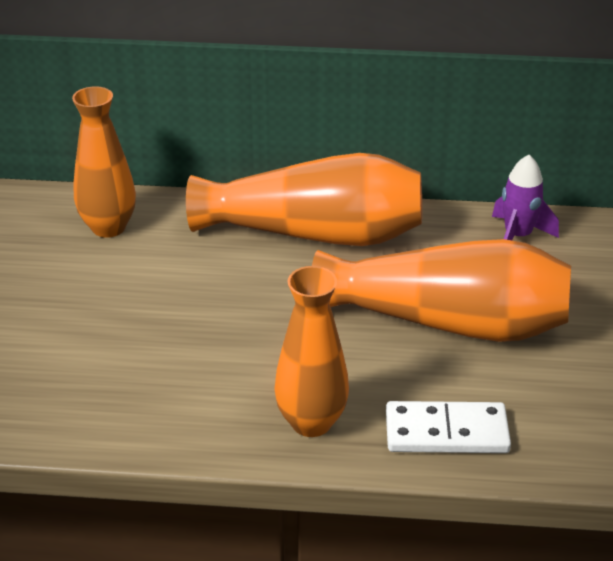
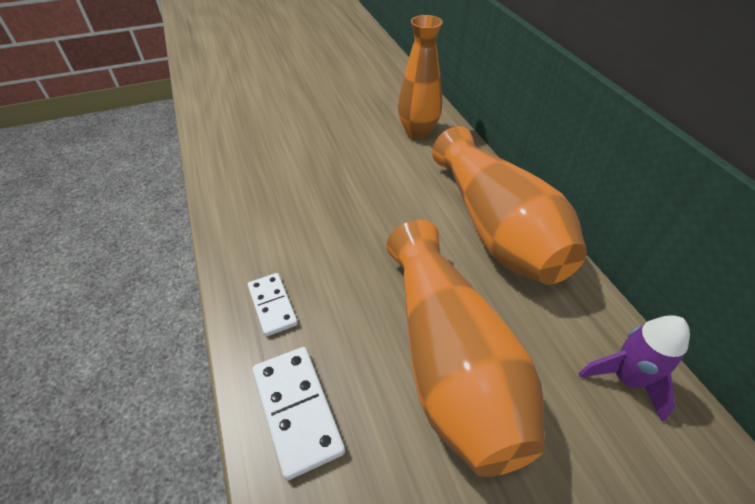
camera: 65 degrees right, 10 degrees up
orange vase [274,266,349,437] -> white domino [248,273,298,336]

